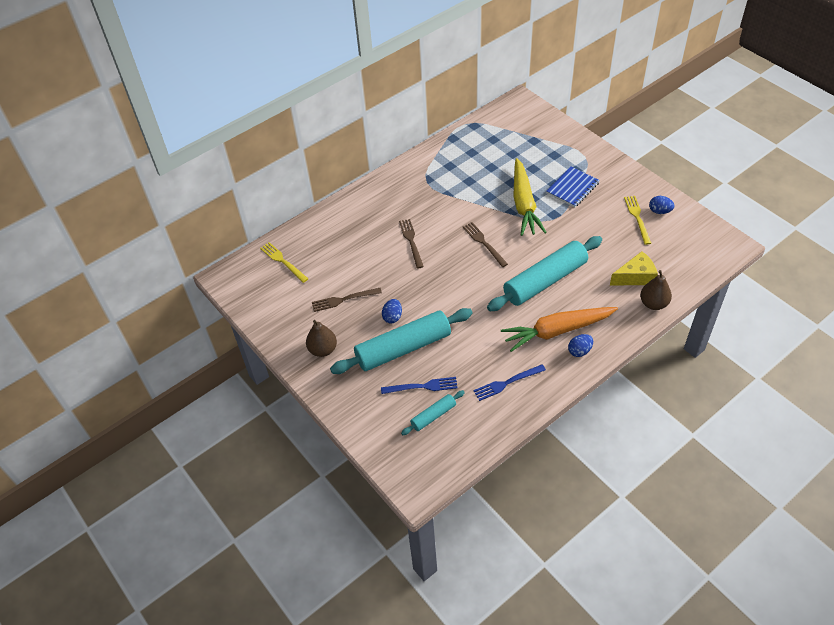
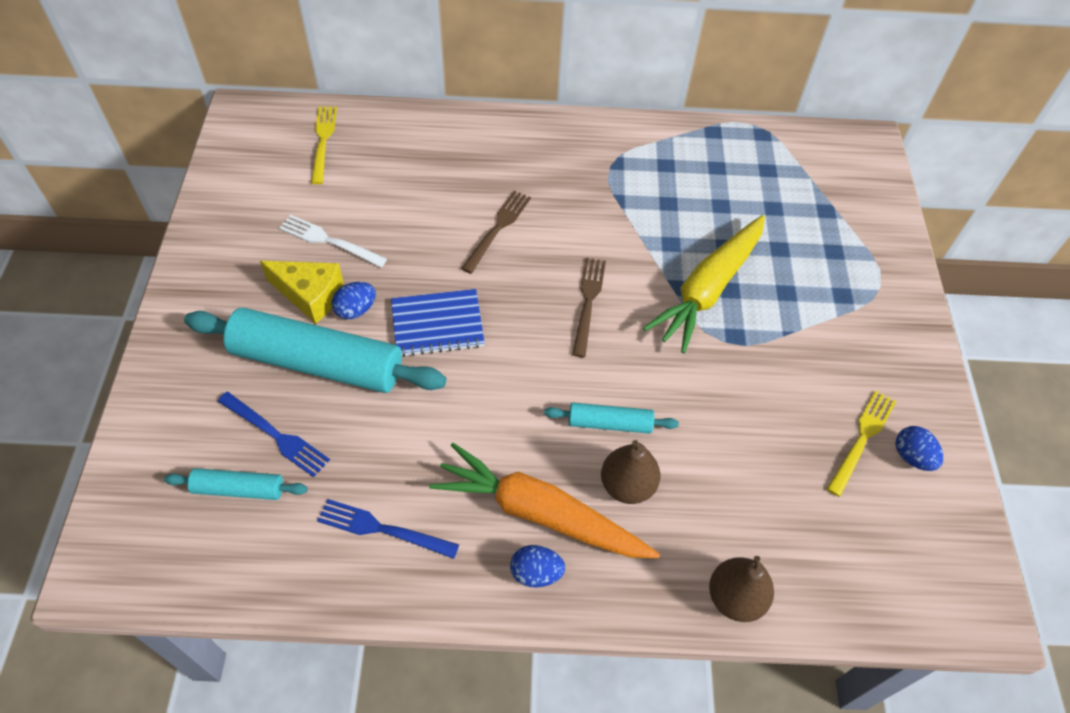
camera: 35 degrees right, 5 degrees up
brown pear [306,320,337,357] -> brown pear moved to [601,440,660,504]
brown fork [312,288,382,312] -> white fork [279,215,387,267]
turquoise rolling pin [487,236,602,311] -> turquoise rolling pin [544,403,679,434], size x0.48
blue notebook [546,166,600,207] -> blue notebook moved to [391,289,485,357]
yellow cheese [610,251,658,285] -> yellow cheese moved to [260,261,344,324]

